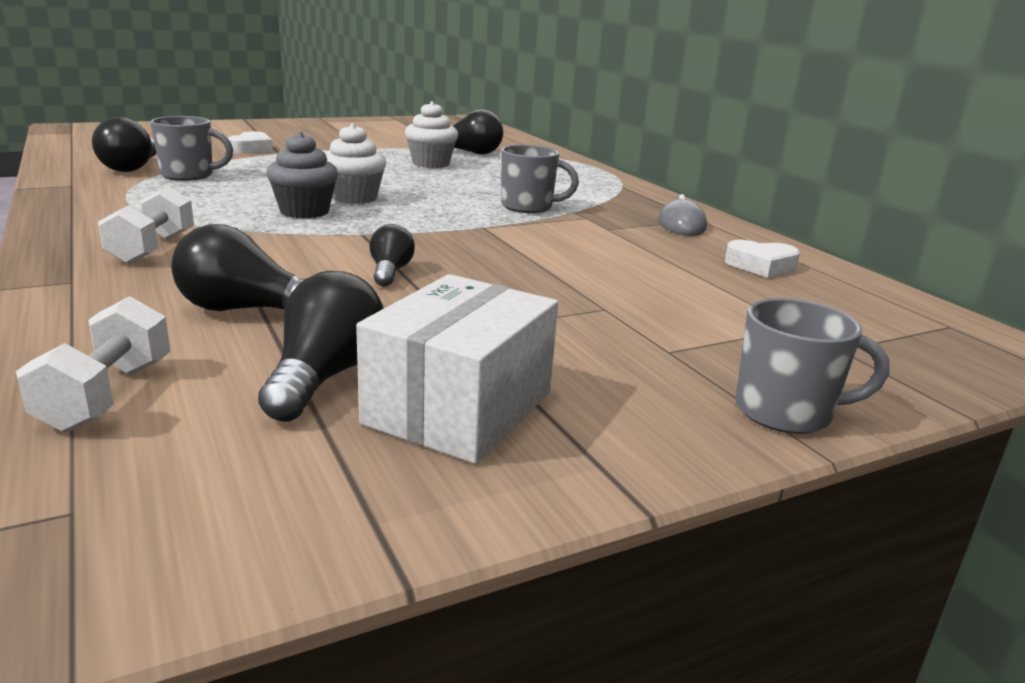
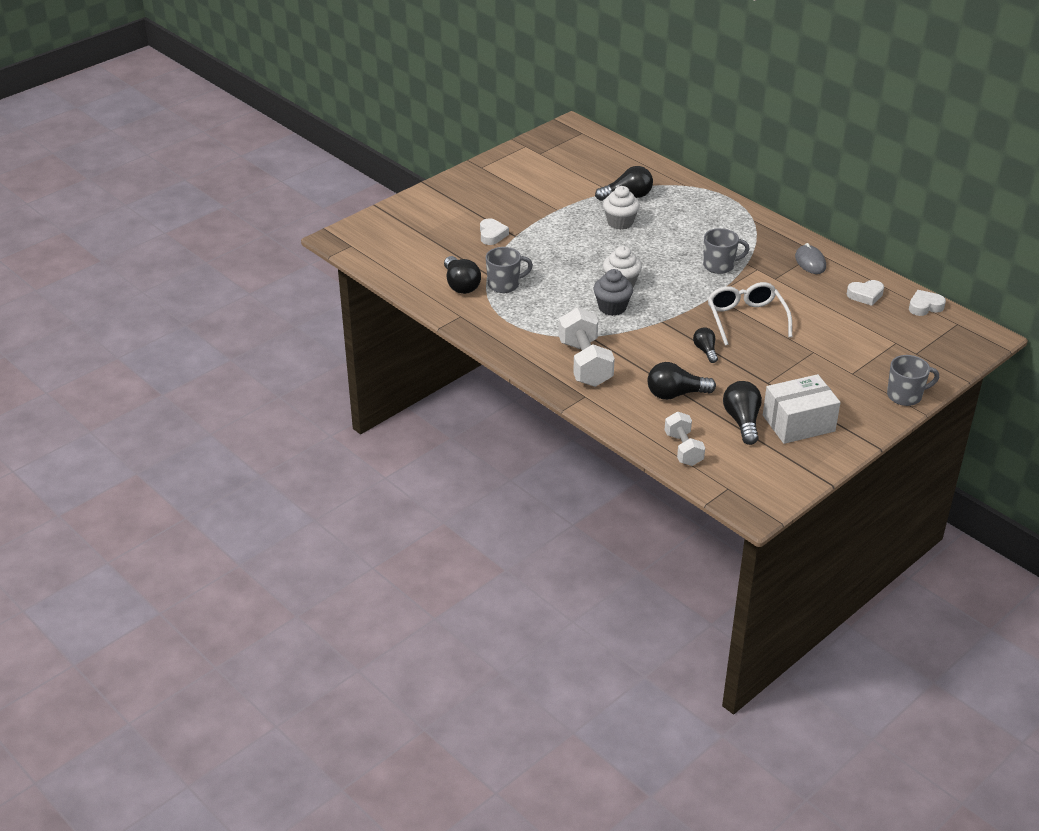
camera: 15 degrees left, 15 degrees up
white dumbbell [98,186,194,264] -> white dumbbell [559,307,615,387], size x1.59
white box [356,274,558,464] -> white box turned 60 degrees clockwise [763,374,841,444]
none -> white glasses [707,282,792,346]
none -> white heart [909,290,946,316]

